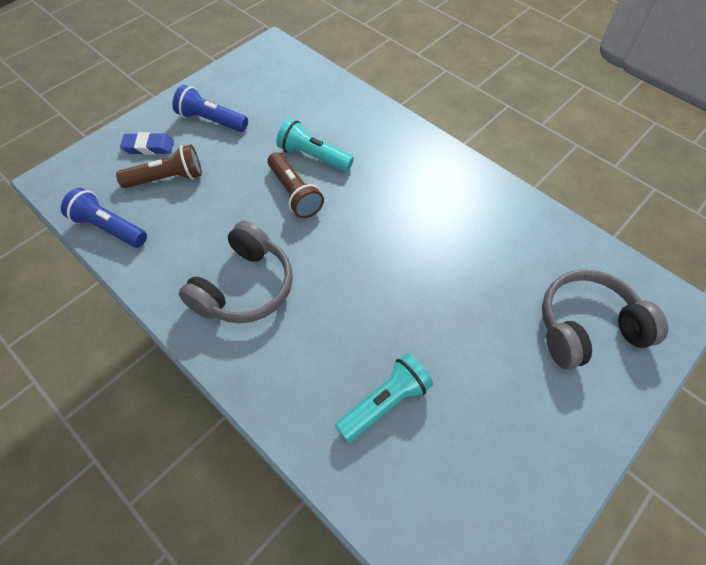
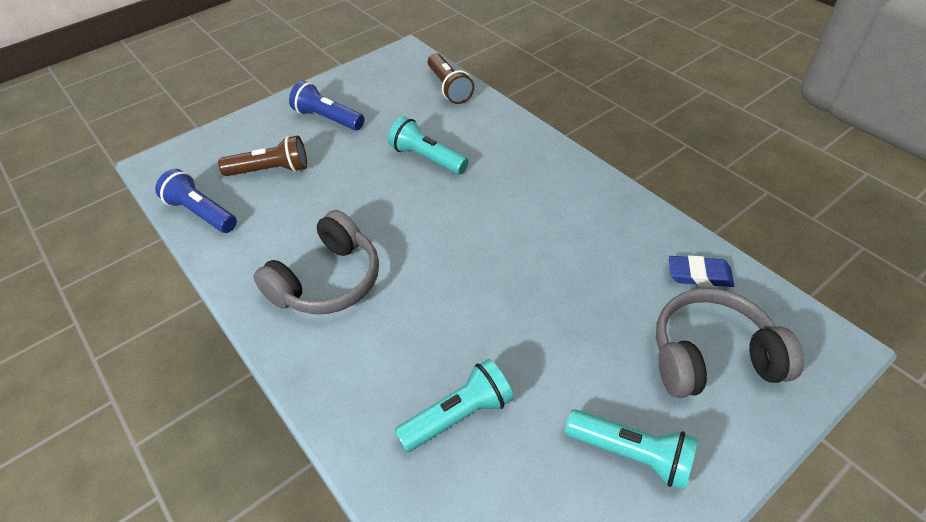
camera: 10 degrees right, 10 degrees down
blue eraser [120,132,174,155] -> blue eraser moved to [669,255,735,287]
brown flashlight [268,152,324,218] -> brown flashlight moved to [428,53,474,104]
none -> turquoise flashlight [565,409,698,490]

